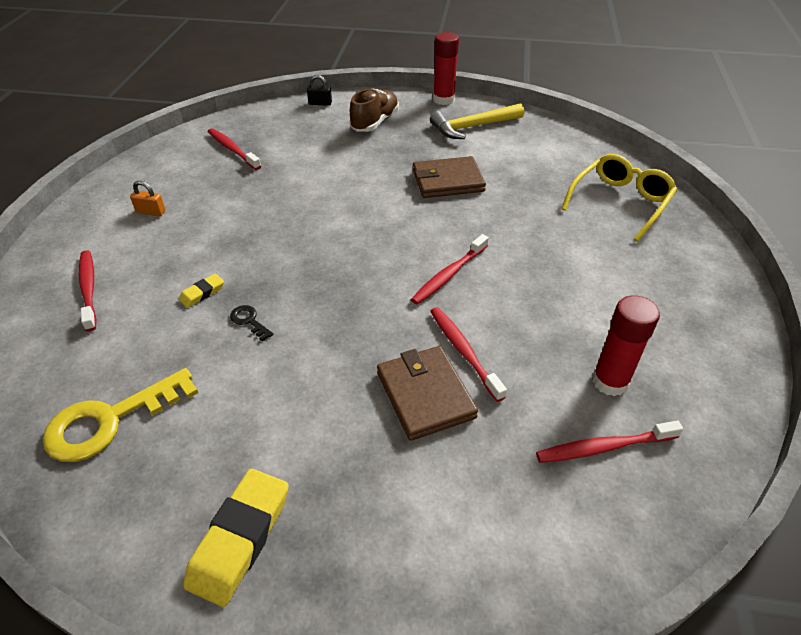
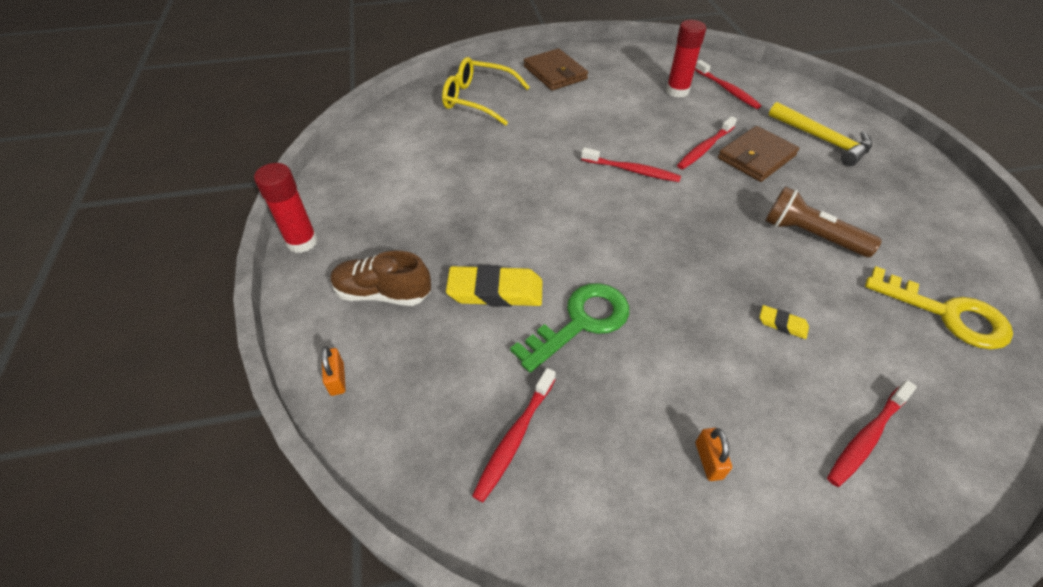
camera: 110 degrees left, 5 degrees up
yellow eraser [183,469,289,607] -> yellow eraser moved to [446,265,542,307]
black key [230,305,273,342] -> none
black padlock [307,75,332,106] -> orange padlock [321,346,346,396]
brown wallet [413,156,486,198] -> brown wallet moved to [524,48,588,90]
yellow hammer [430,103,524,139] -> yellow hammer moved to [769,102,872,166]
none -> green key [510,283,629,373]
none -> brown flashlight [765,187,882,257]

